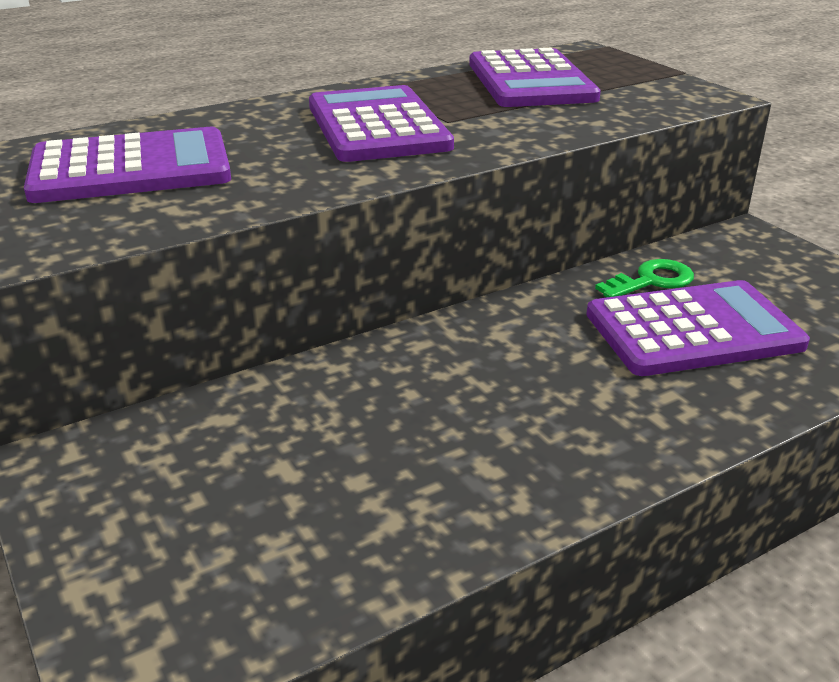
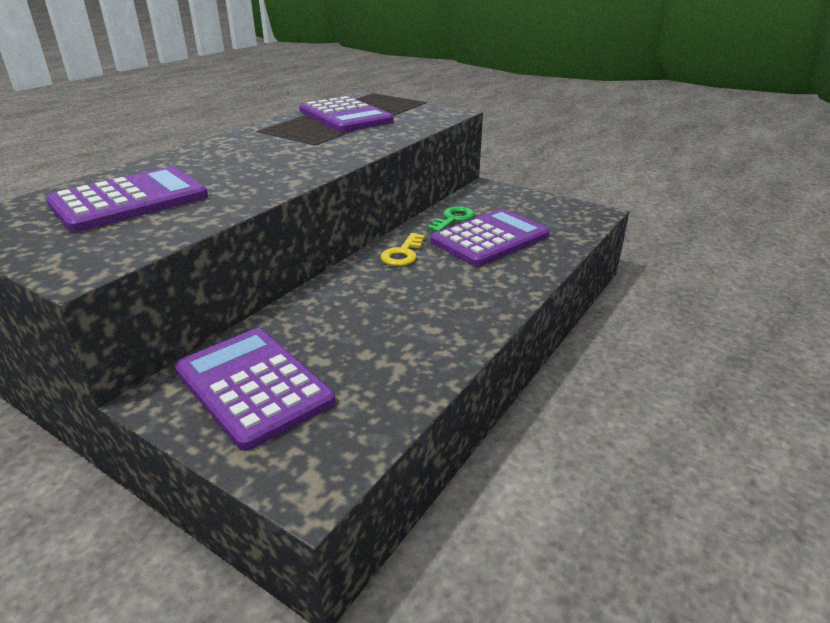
camera: 25 degrees left, 0 degrees up
purple calculator [309,85,454,162] -> purple calculator moved to [175,328,335,451]
none -> yellow key [381,233,425,266]

